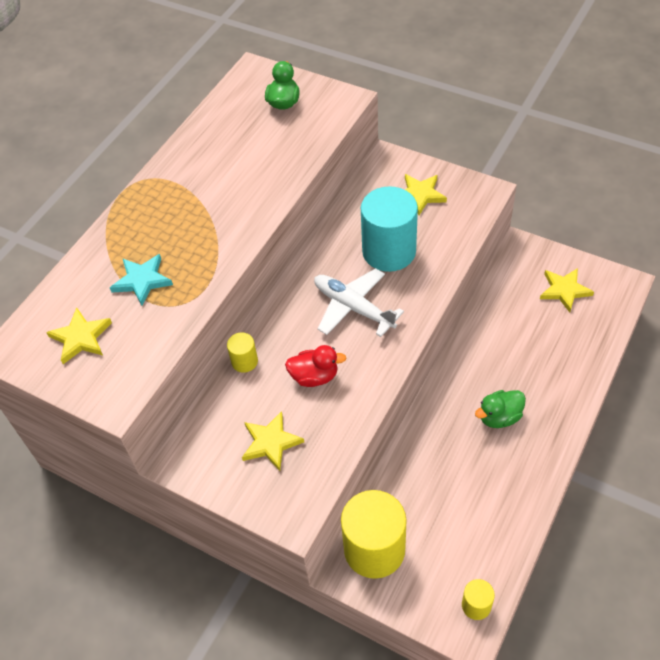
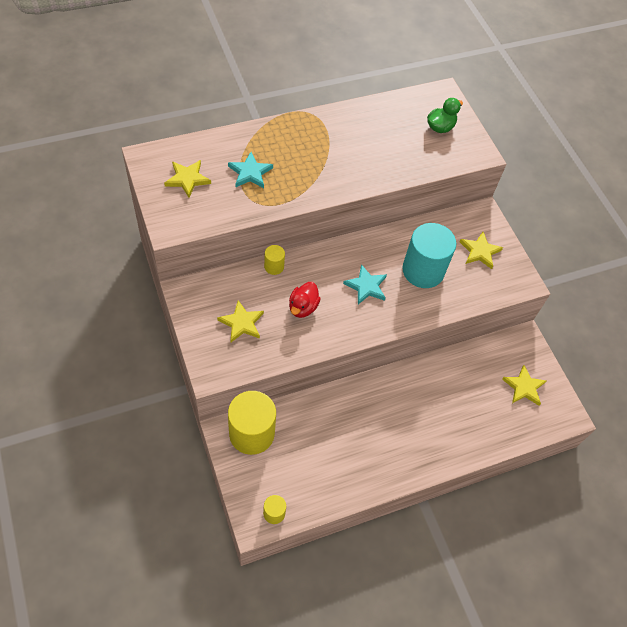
camera: 30 degrees right, 5 degrees up
red duck [285,345,346,387] -> red duck turned 75 degrees clockwise [289,282,321,318]
white plane [314,268,404,337] -> turquoise star [343,264,387,304]
green duck [475,390,526,428] -> none

